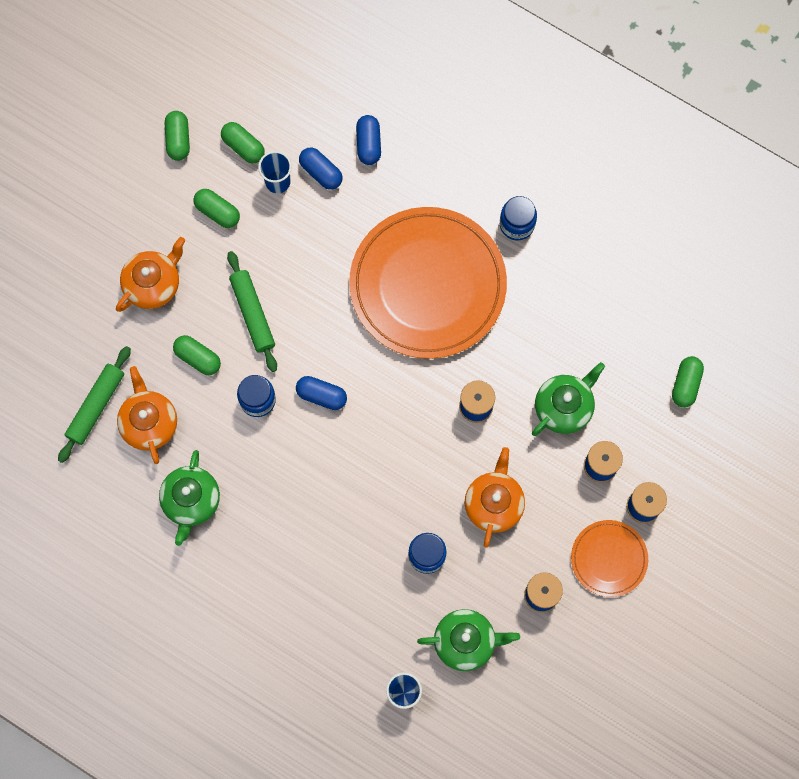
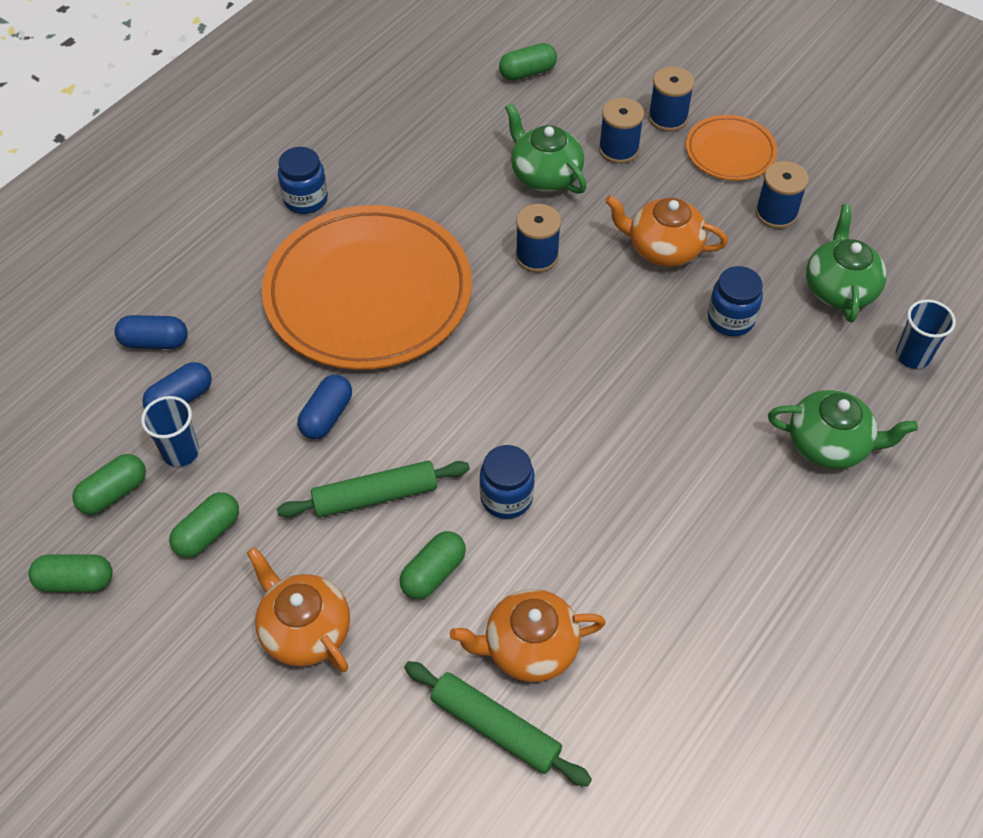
camera: 85 degrees left, 20 degrees down
green teapot [159,450,220,546] -> green teapot moved to [768,390,918,469]
blue capsule [296,376,347,410] -> blue capsule moved to [298,375,352,439]
green capsule [672,356,704,408] -> green capsule turned 45 degrees counterclockwise [499,43,557,81]

